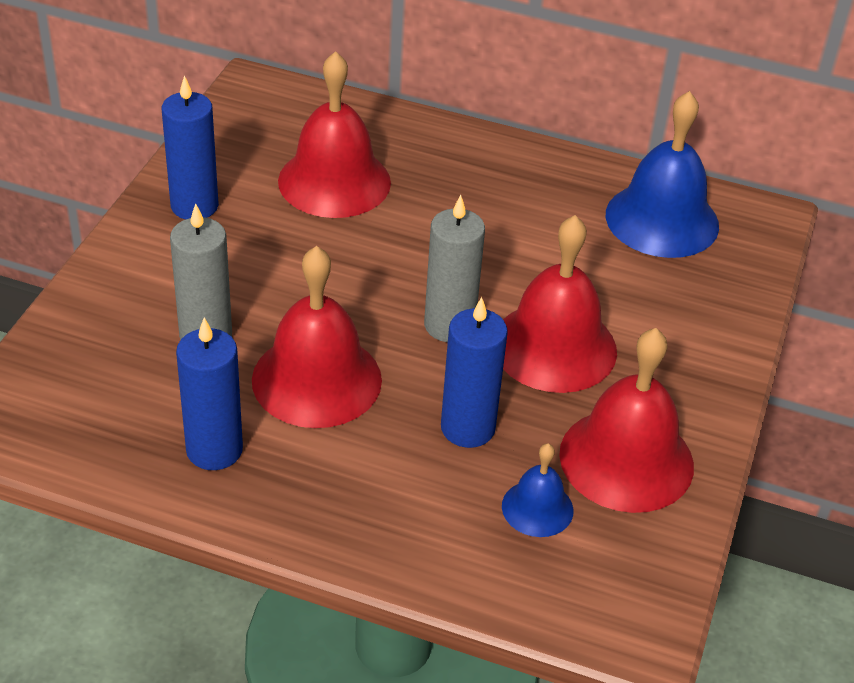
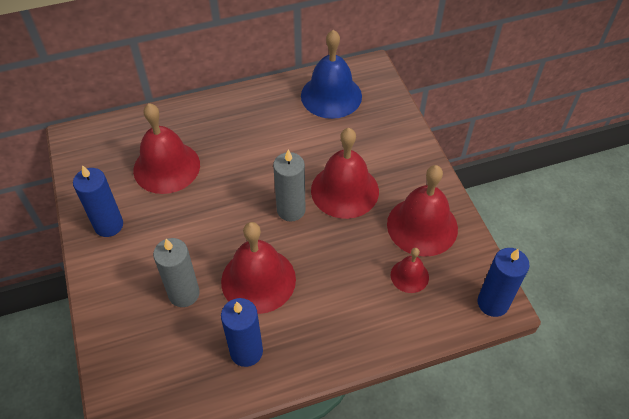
camera: 35 degrees left, 10 degrees up
blue candle [441,297,508,448] -> blue candle moved to [477,248,530,317]
blue bell [502,443,574,537] -> red bell [391,248,429,293]

